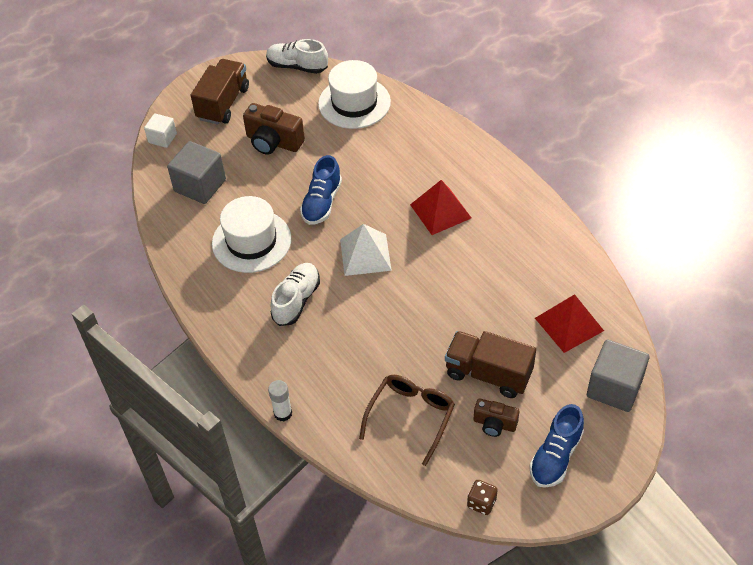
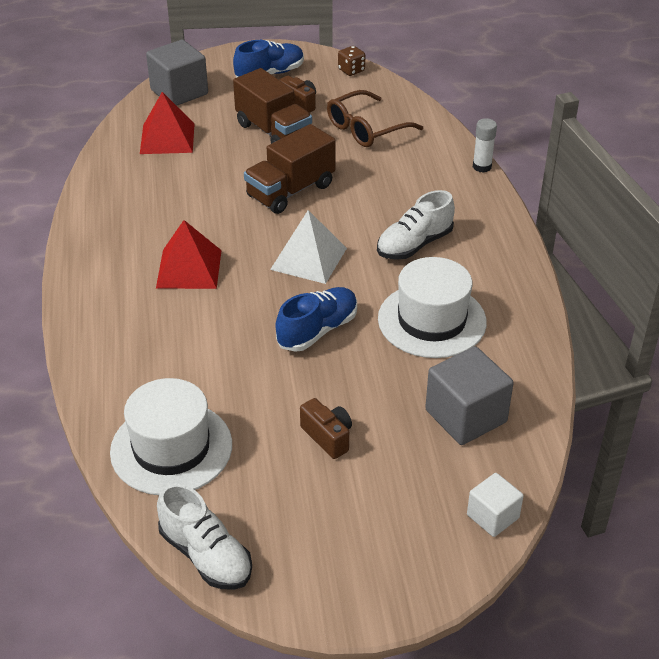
camera: 155 degrees left, 10 degrees down
brown truck [191,59,249,125] -> brown truck moved to [244,124,336,214]
brown camera [243,103,305,155] -> brown camera [300,398,352,459], size x0.61

